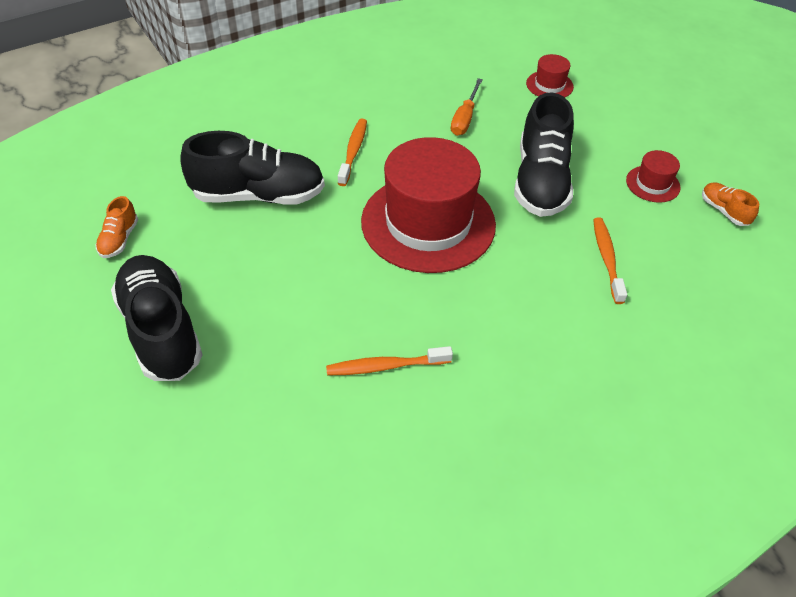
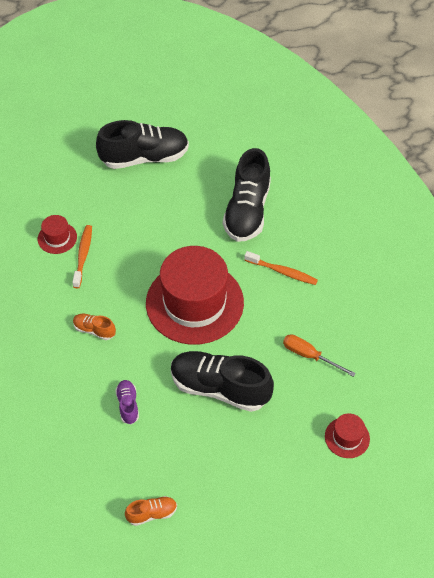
camera: 105 degrees right, 5 degrees up
orange shoe [95,196,138,258] -> orange shoe moved to [73,314,116,340]
orange toothbrush [593,217,627,304] -> purple shoe [115,380,139,424]
red hat [626,150,681,203] -> red hat moved to [38,215,77,254]

